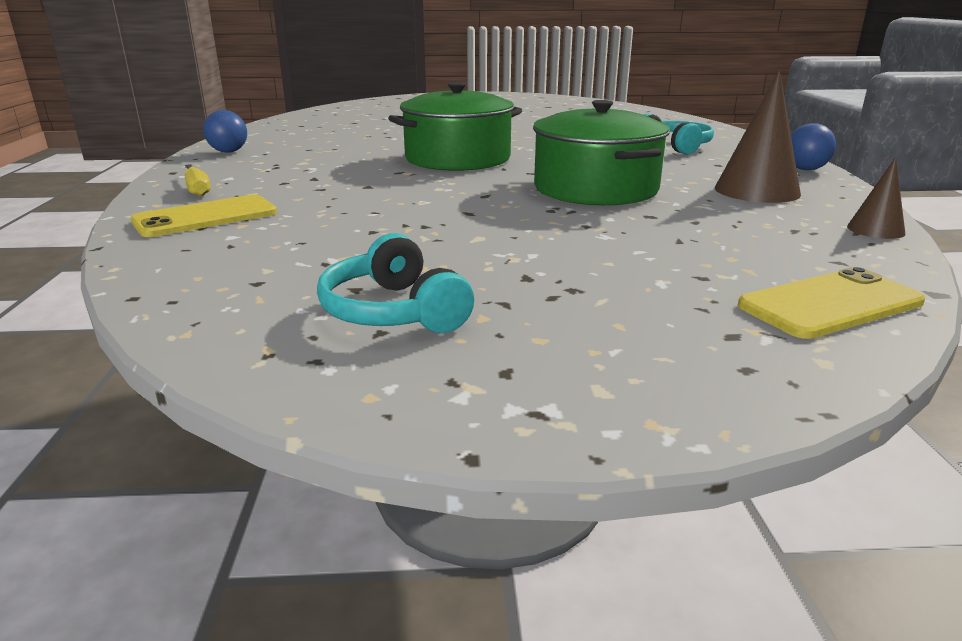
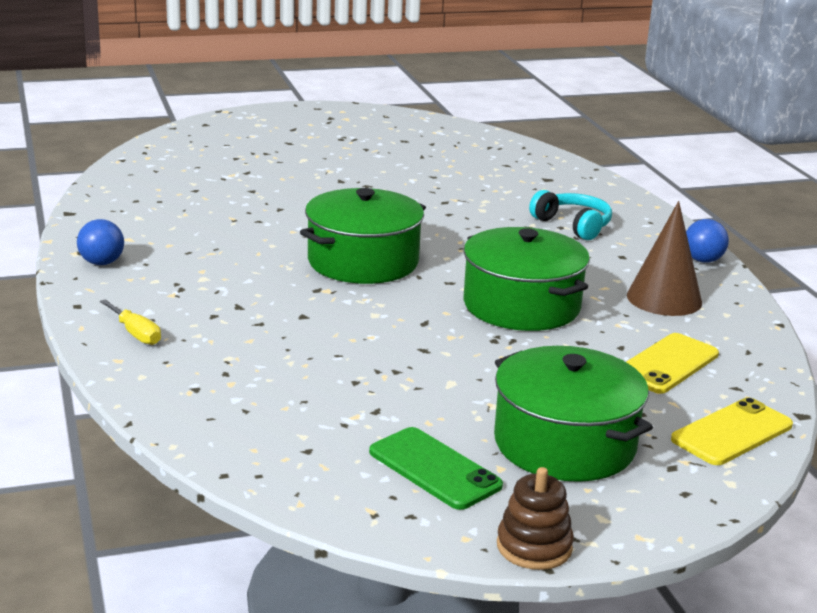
camera: 15 degrees left, 0 degrees up
yellow phone [131,194,277,237] -> yellow phone moved to [626,333,719,394]
turquoise headphones [317,233,474,333] -> green phone [369,427,503,510]
brown cone [847,157,906,239] -> none
none -> green pot [494,346,653,482]
none -> brown stacking toy [497,467,574,570]

